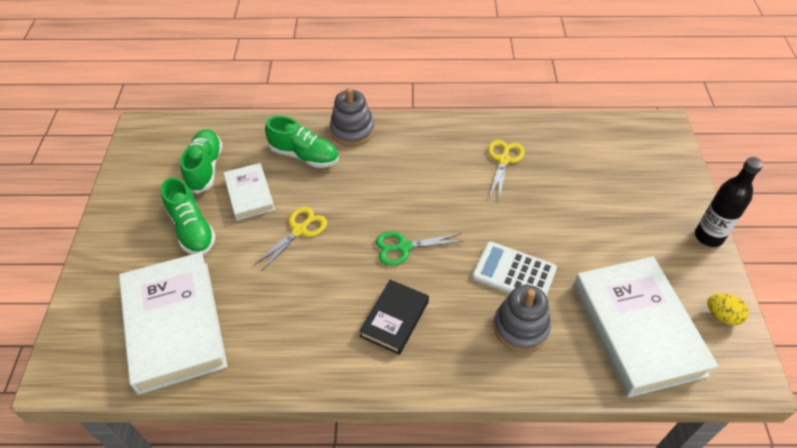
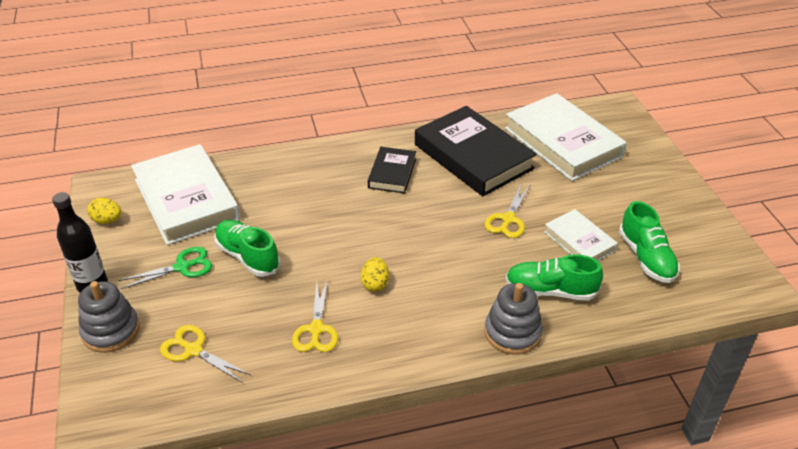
camera: 165 degrees right, 10 degrees down
green shoe [161,177,216,255] -> green shoe moved to [214,220,281,277]
green scissors [376,231,463,266] -> green scissors moved to [118,247,212,289]
white calculator [472,241,557,296] -> none
grey stacking toy [493,285,551,352] -> grey stacking toy moved to [78,281,140,353]
none -> yellow scissors [160,325,250,382]
none -> yellow egg [361,257,389,292]
none -> black book [415,106,537,196]

